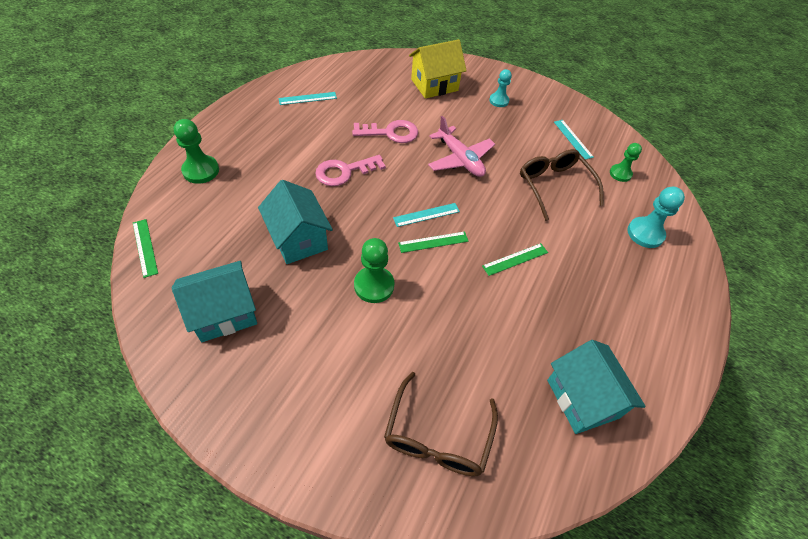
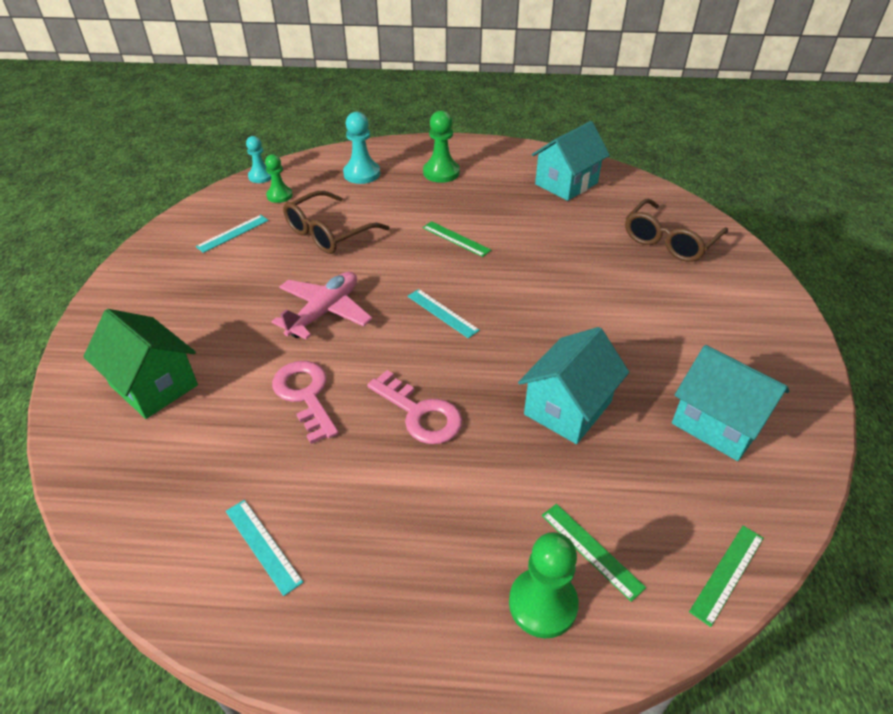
camera: 110 degrees left, 10 degrees down
green pawn [354,238,394,303] -> green pawn moved to [423,110,460,183]
brown glasses [384,372,498,476] -> brown glasses turned 135 degrees clockwise [625,199,728,262]
green ruler [398,231,469,253] -> green ruler moved to [542,504,646,602]
yellow house [409,39,467,99] -> green house [83,309,198,419]
turquoise pawn [489,69,512,107] -> turquoise pawn moved to [246,136,271,183]

